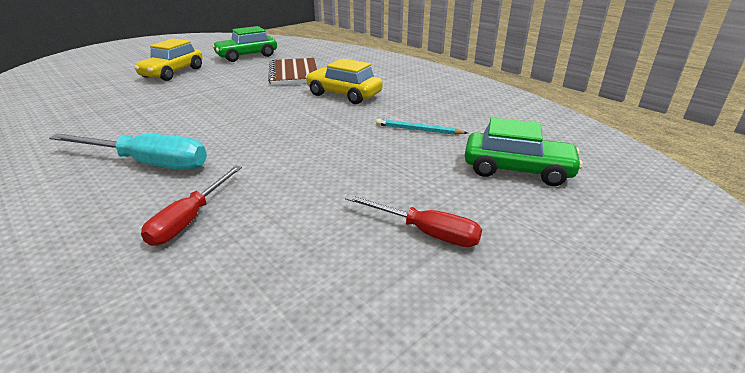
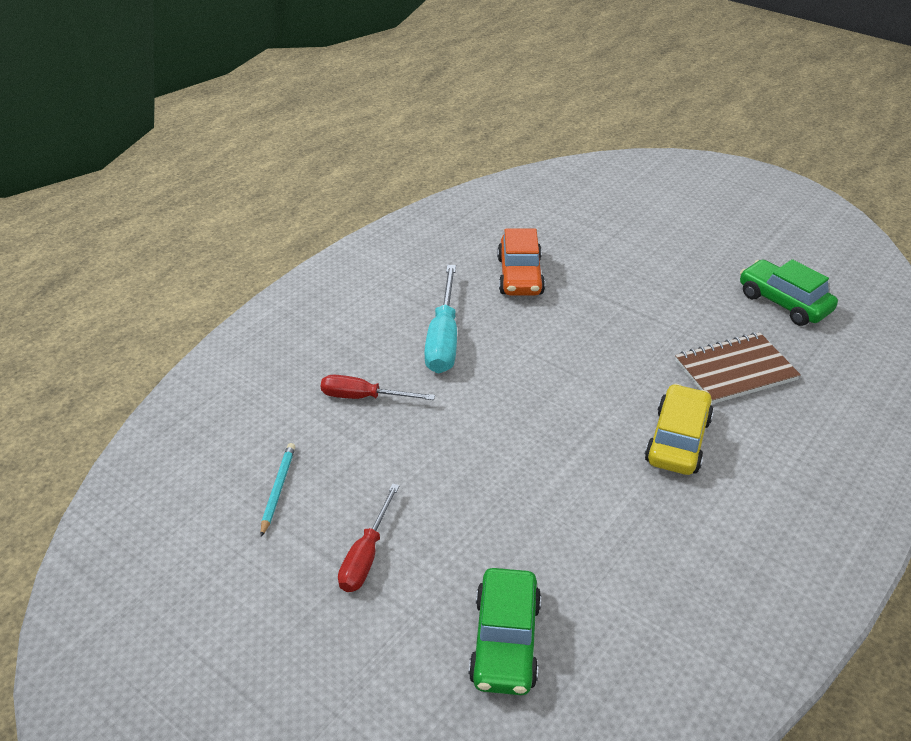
camera: 80 degrees right, 10 degrees up
yellow car [134,38,202,81] -> none
turquoise pencil [376,119,468,135] -> turquoise pencil moved to [261,443,295,537]
none -> orange car [497,229,545,296]

